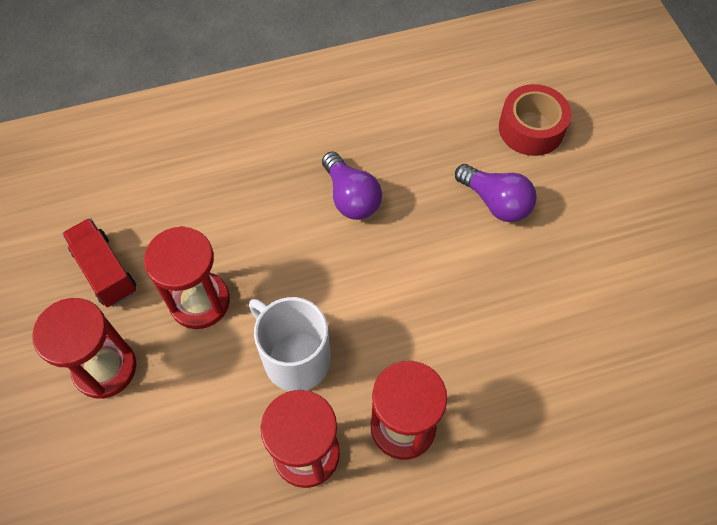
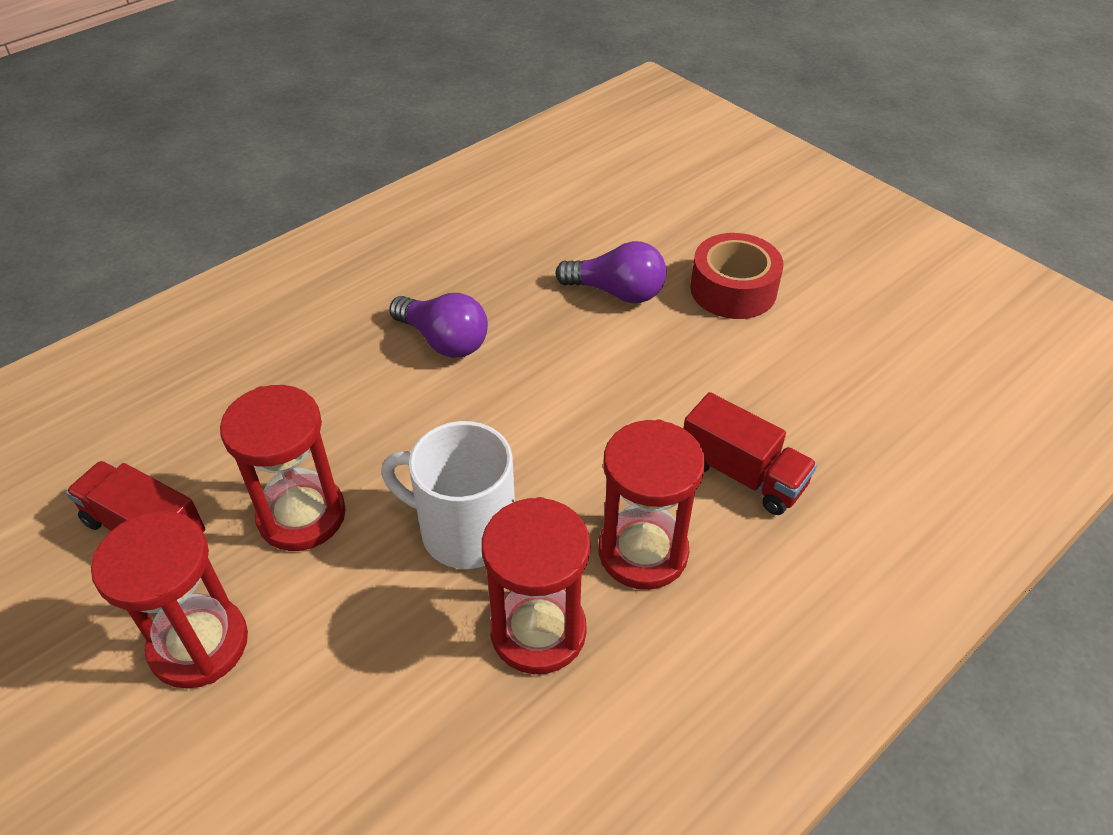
camera: 25 degrees left, 15 degrees down
red tape [499,84,571,156] -> red tape moved to [690,233,783,319]
none -> red truck [683,392,817,515]

